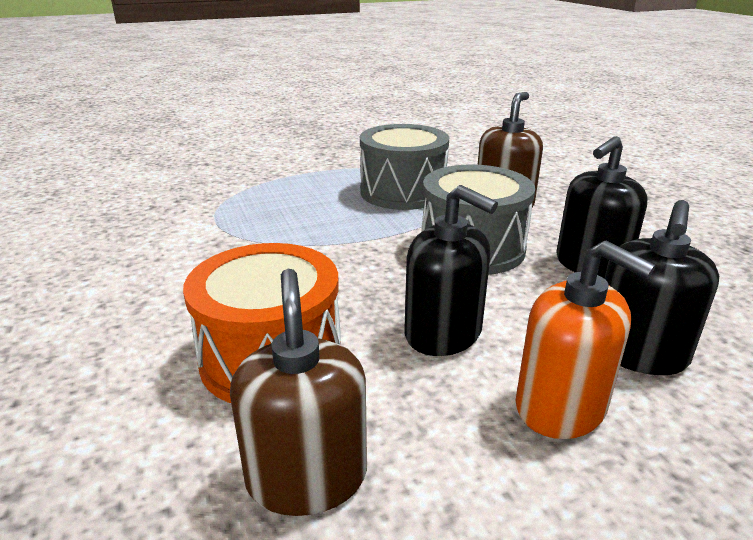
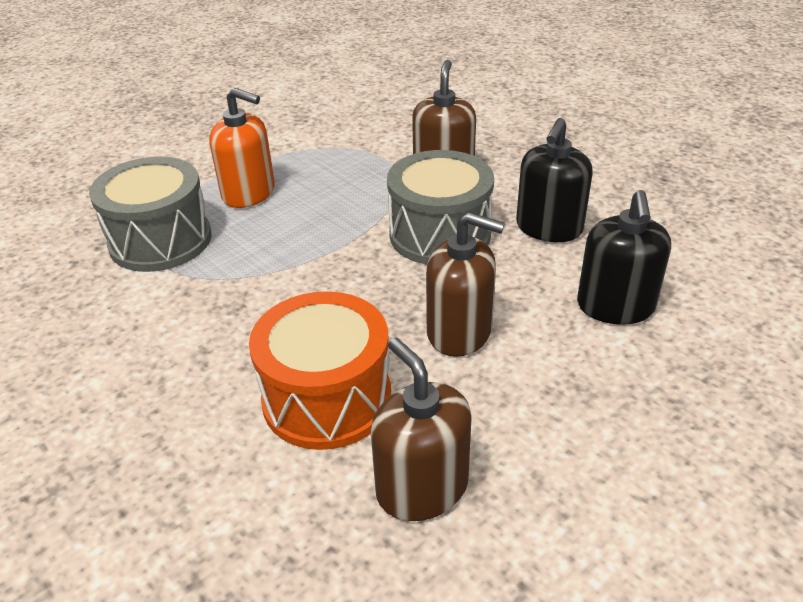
camera: 20 degrees left, 10 degrees up
grey drum [360,124,449,210] -> grey drum moved to [89,157,212,272]
black soap dispenser [404,185,498,356] -> brown soap dispenser [426,212,505,357]
orange soap dispenser [515,241,656,439] -> orange soap dispenser moved to [209,88,275,208]

